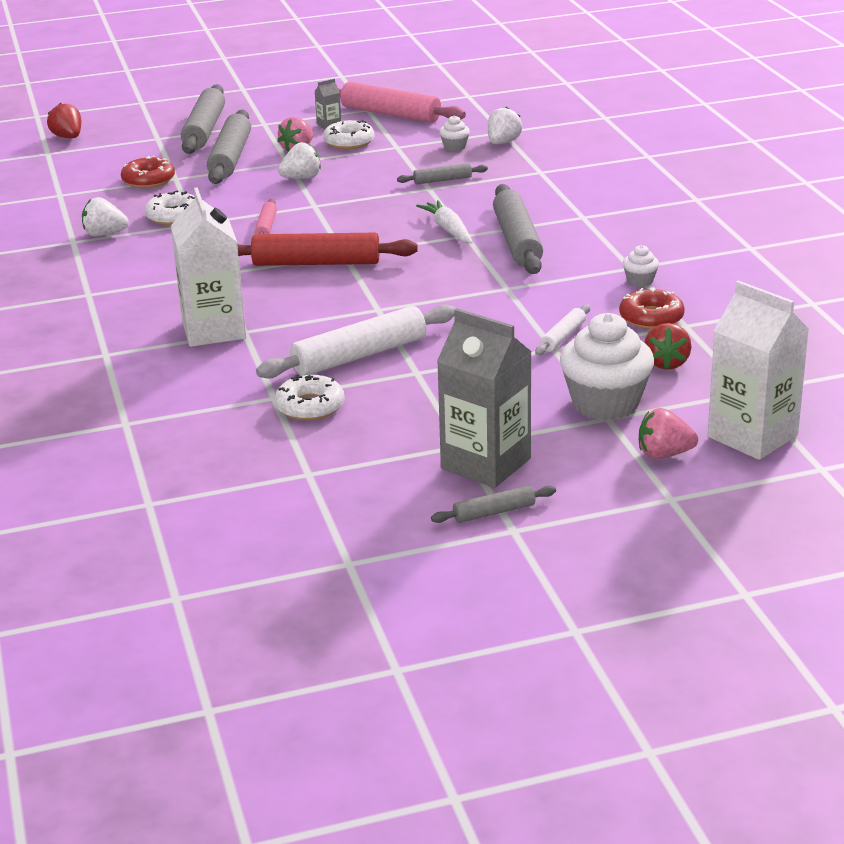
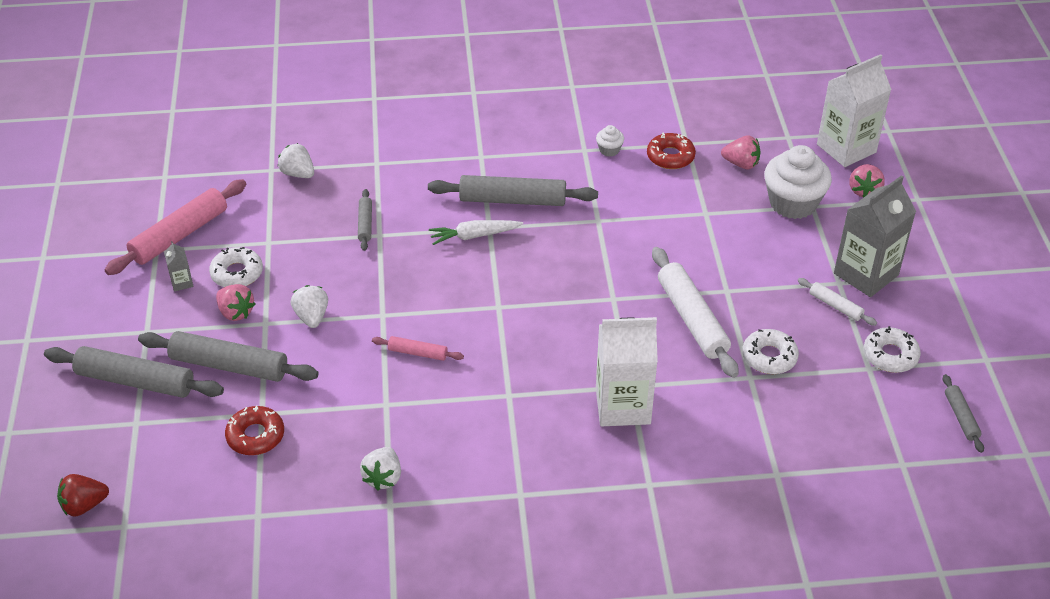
camera: 80 degrees left, 15 degrees up
white donut [145,191,195,225] -> white donut moved to [864,326,921,373]
red rolling pin [237,233,418,266] -> none
grey rolling pin [431,485,556,523] -> grey rolling pin moved to [943,374,984,453]
white cupcake [439,115,470,151] -> none
white rolling pin [535,304,590,355] -> white rolling pin moved to [797,278,877,326]
red strawberry [644,323,692,370] -> pink strawberry [721,135,760,169]

